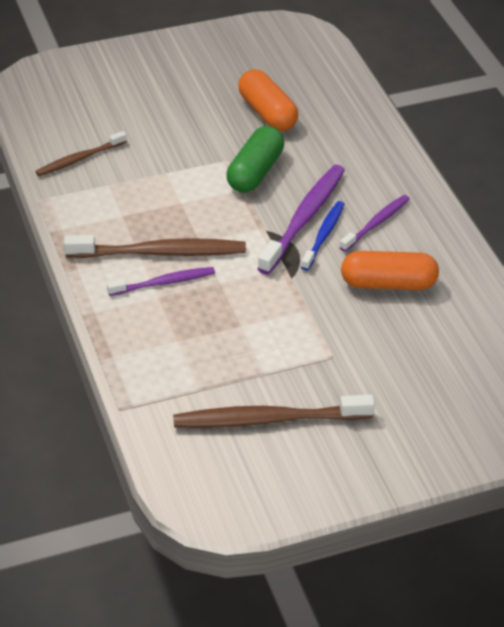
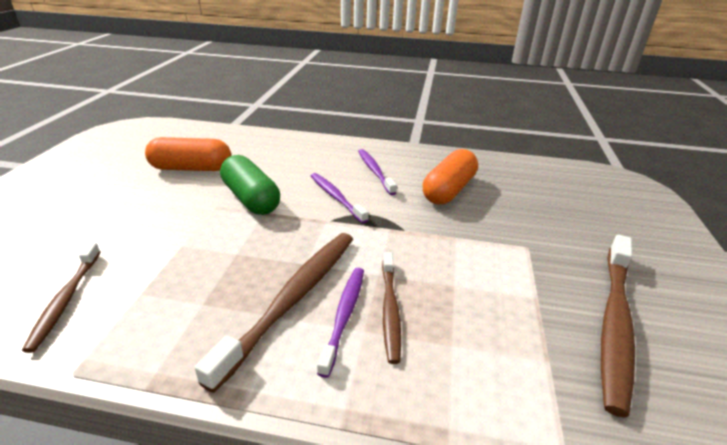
camera: 60 degrees left, 10 degrees down
purple toothbrush [257,165,345,274] -> purple toothbrush [311,173,369,224], size x0.60
blue toothbrush [301,201,344,271] -> none
none -> brown toothbrush [382,252,401,364]

